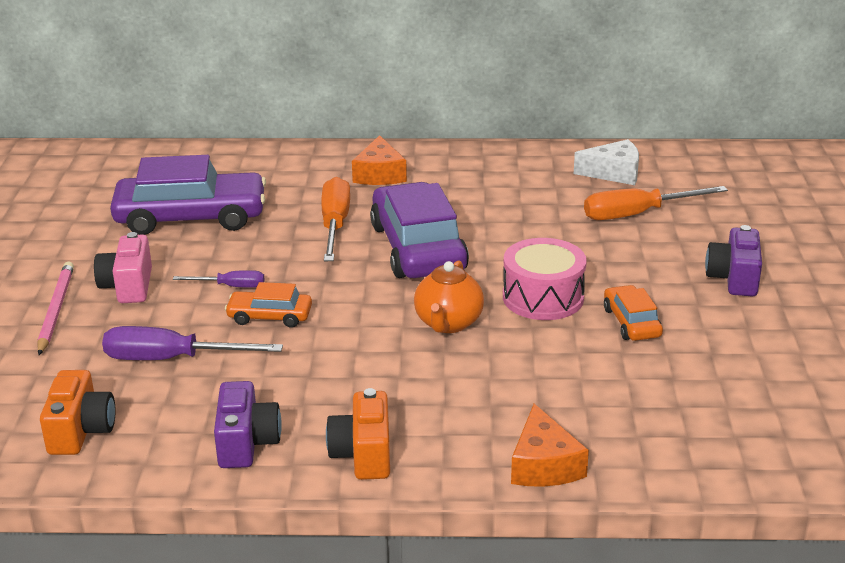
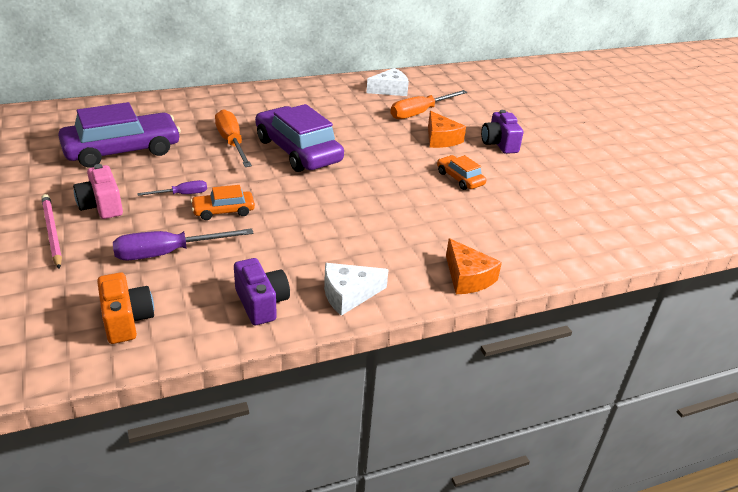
camera: 25 degrees left, 5 degrees up
orange camera [326,388,390,480] -> white cheese [324,263,389,316]
orange cheese [352,135,407,185] -> orange cheese moved to [428,111,466,148]
orange teapot [414,260,484,333] -> none
pink drum [503,238,587,320] -> none

